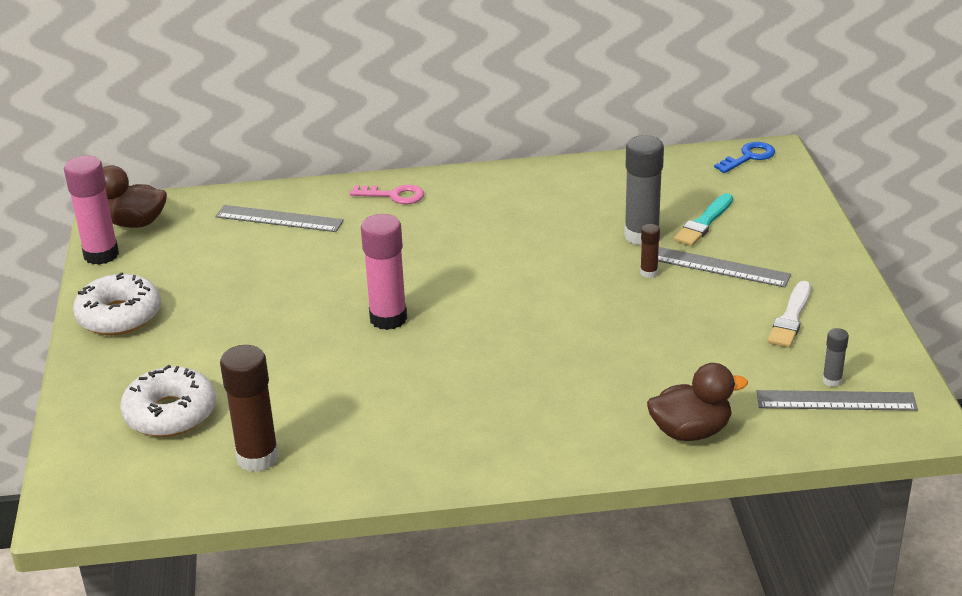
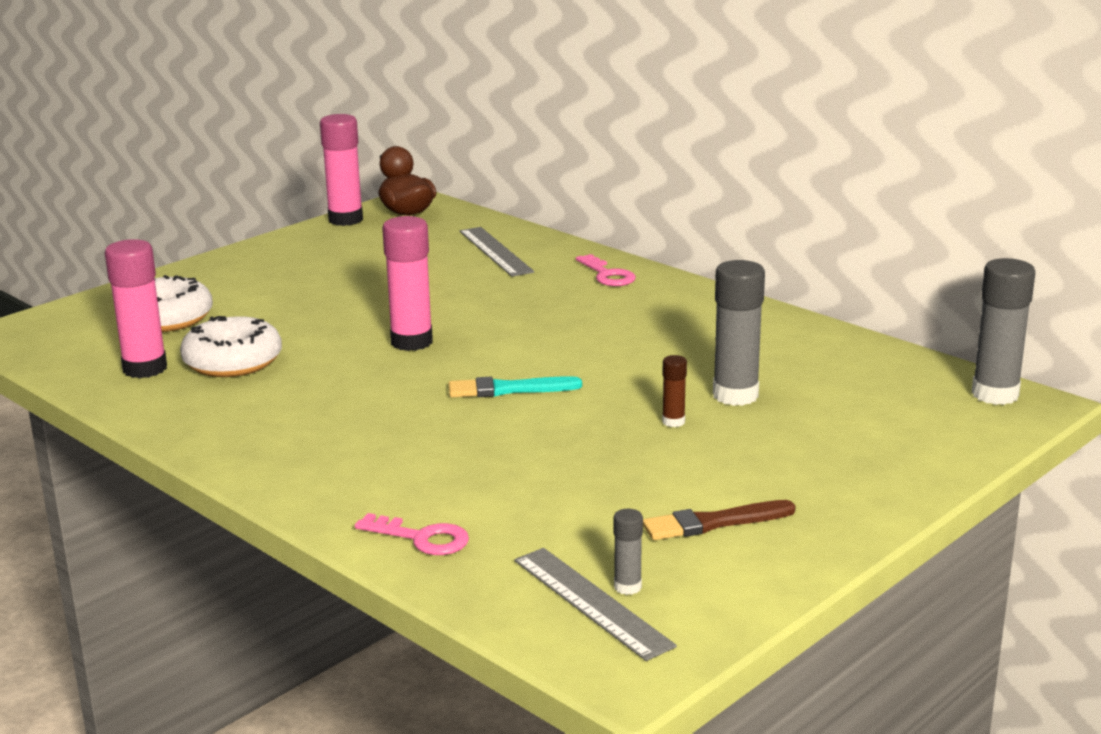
camera: 50 degrees right, 10 degrees down
white donut [73,272,161,335] -> white donut moved to [180,316,282,377]
brown glue stick [220,345,279,472] -> pink glue stick [105,239,167,378]
brown duck [647,363,748,441] -> pink key [355,513,469,555]
grey ruler [658,247,791,288] -> none
turquoise brush [674,193,733,246] -> turquoise brush moved to [449,376,582,398]
blue key [714,142,775,173] -> grey glue stick [971,258,1035,405]
white brush [768,281,811,348] -> brown brush [643,500,796,540]

